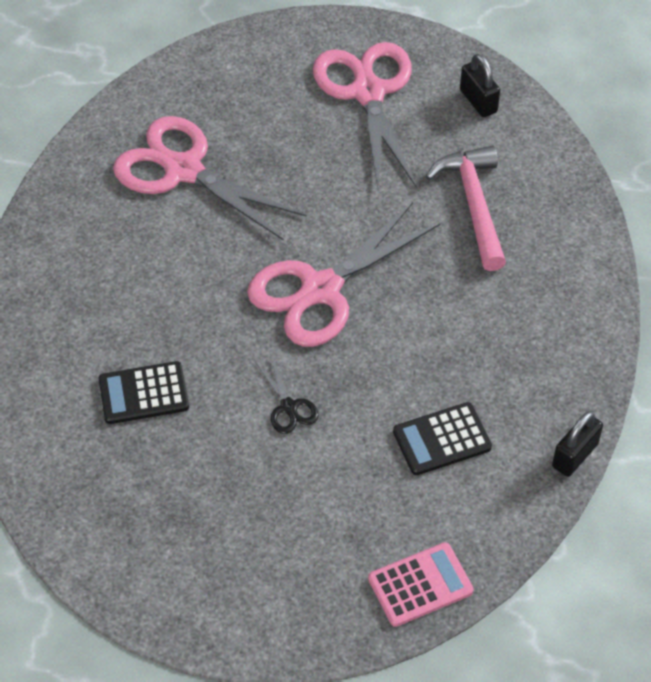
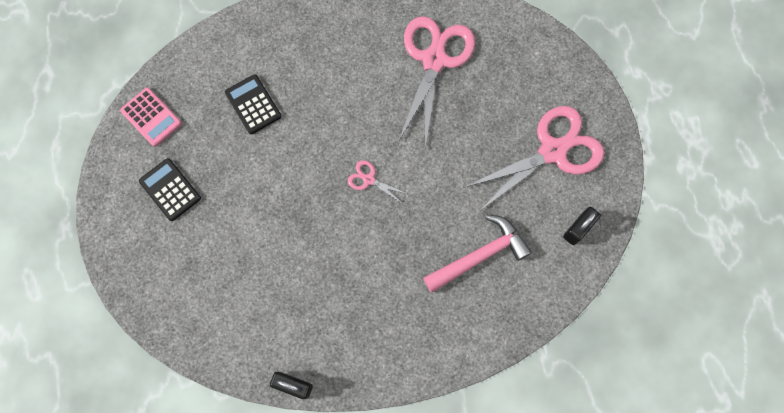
camera: 70 degrees right, 20 degrees up
pink scissors [247,202,440,347] -> pink scissors [348,160,408,204], size x0.42
black scissors [255,355,319,434] -> none
pink calculator [368,542,474,627] -> pink calculator moved to [120,87,182,147]
black calculator [393,402,492,475] -> black calculator moved to [139,158,201,221]

